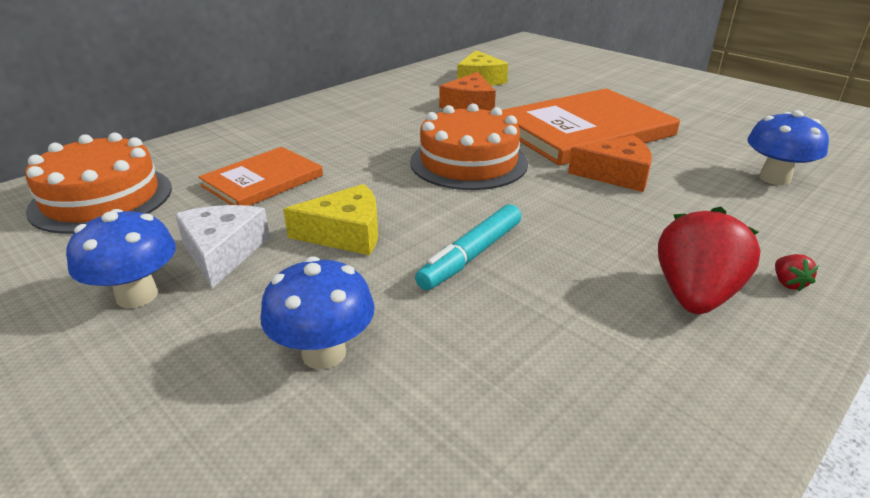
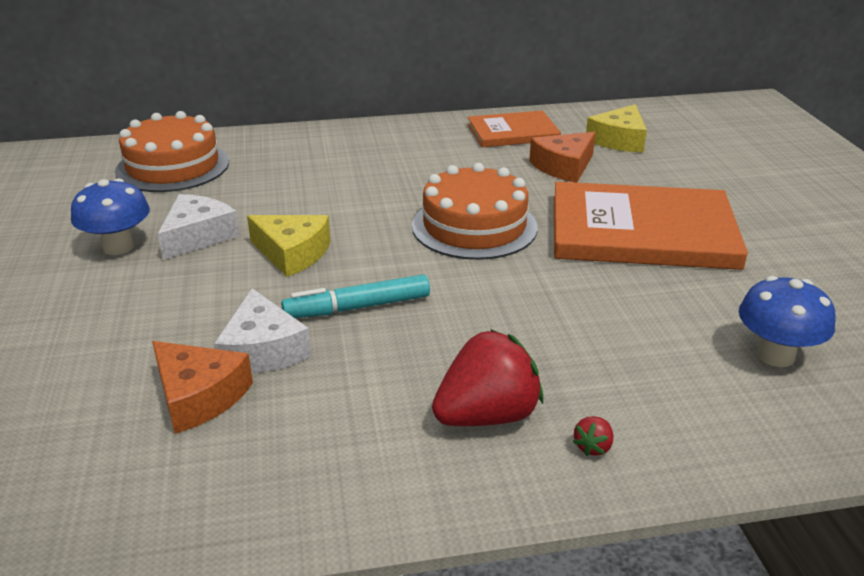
camera: 35 degrees right, 0 degrees up
orange book [198,147,323,206] -> orange book moved to [467,110,561,147]
blue mushroom [261,256,375,369] -> none
orange cheese [568,135,652,192] -> orange cheese moved to [152,341,253,434]
none -> white cheese [214,288,312,373]

